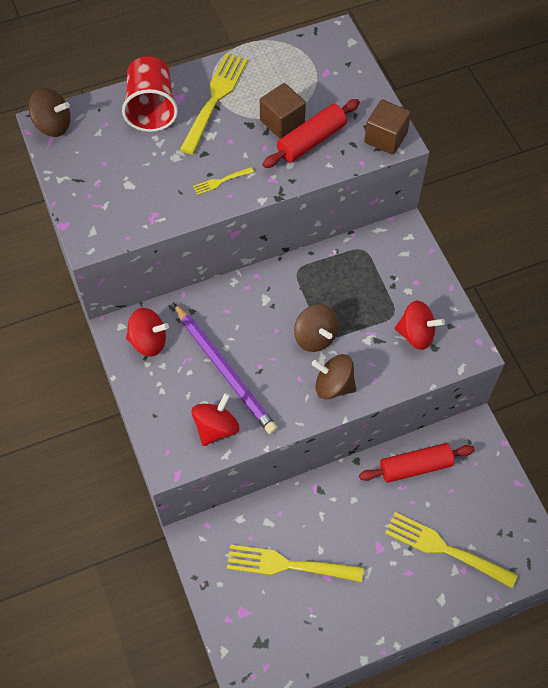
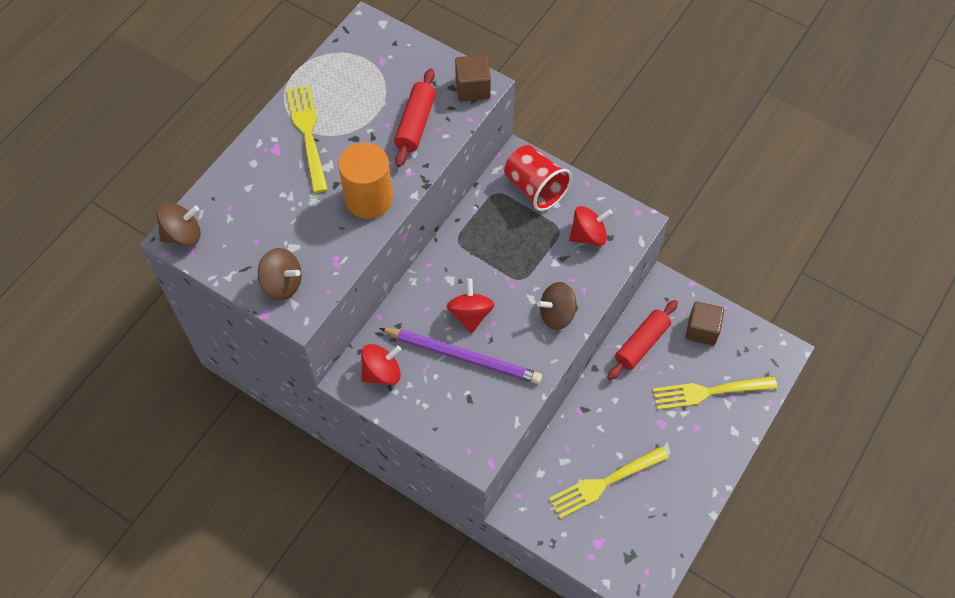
camera: 35 degrees left, 0 degrees up
red cup [122,56,178,132] -> red cup moved to [504,145,572,211]
red spinning top [191,393,239,446] -> red spinning top moved to [447,279,495,333]
yellow fork [193,167,254,195] -> orange cylinder [338,143,393,219]
brown cube [260,83,306,139] -> brown cube moved to [686,301,724,345]
brown spinning top [294,304,339,352] -> brown spinning top moved to [258,248,302,300]

